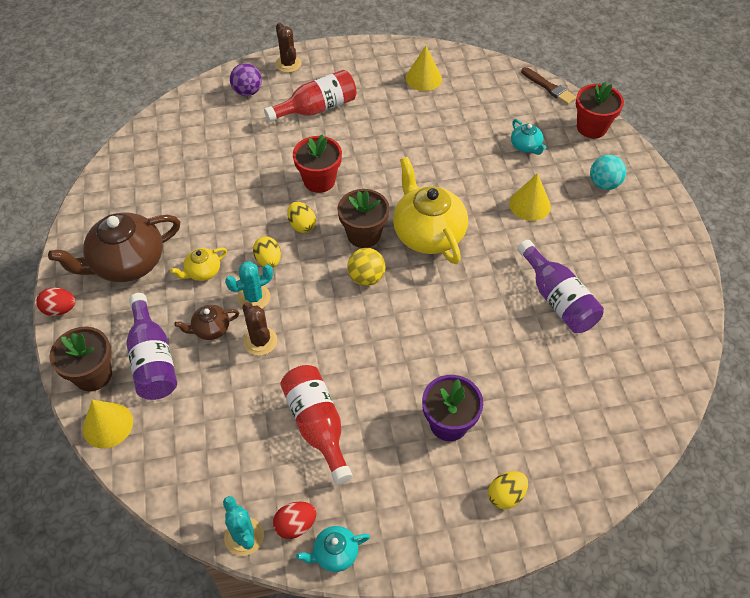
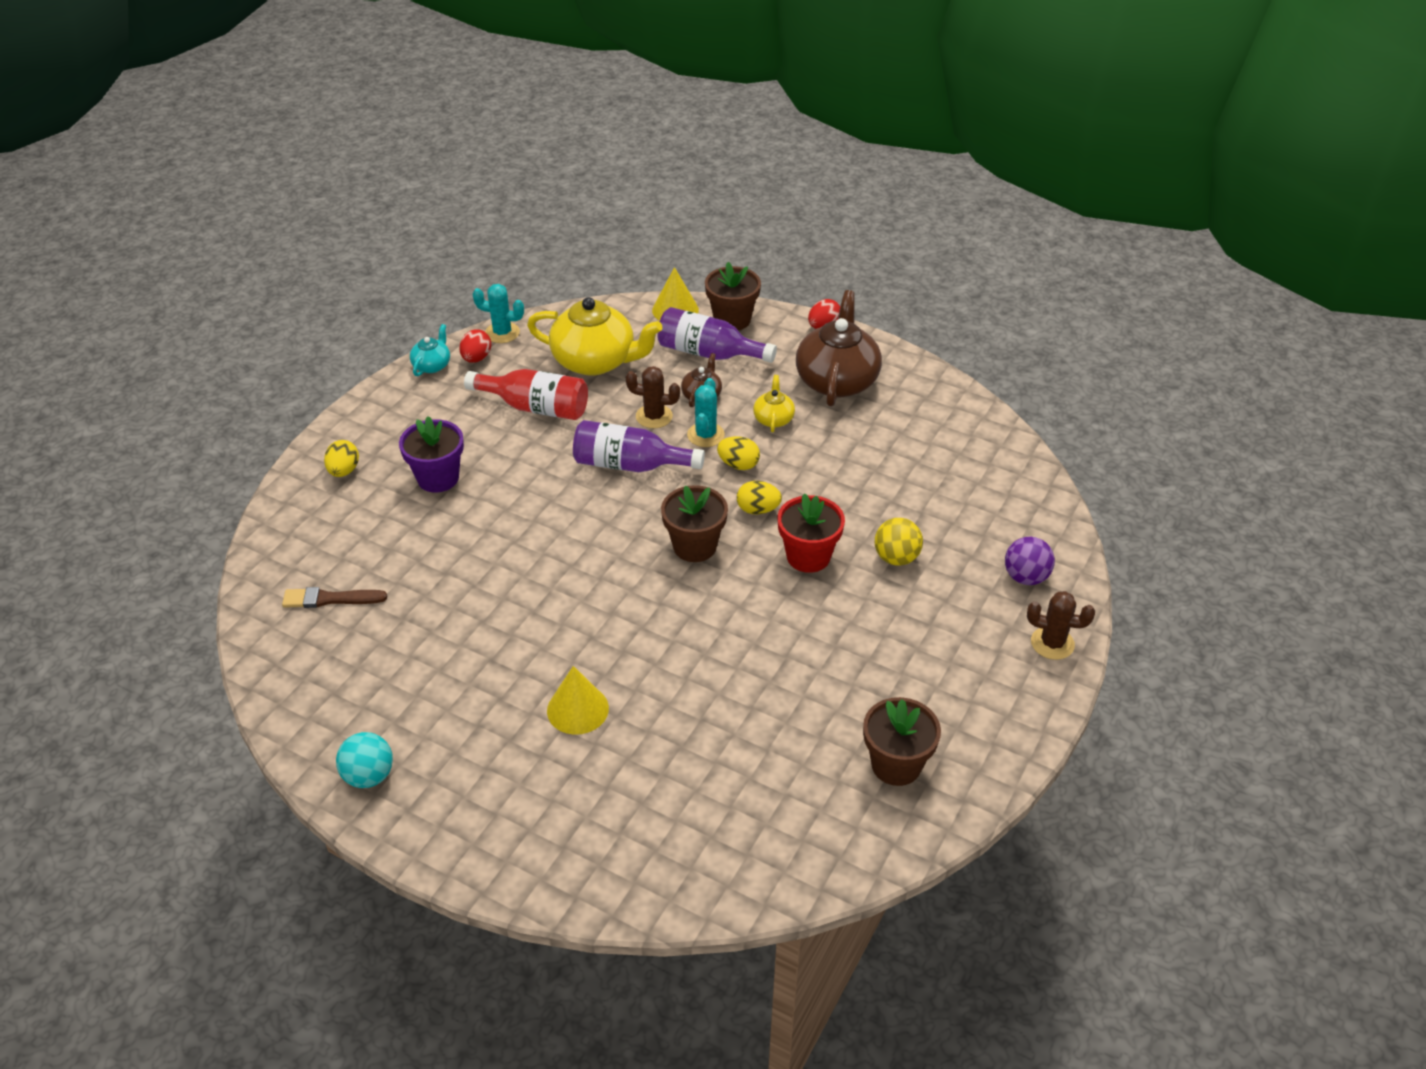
camera: 130 degrees right, 10 degrees down
red bottle [264,70,357,122] -> none
yellow ball [347,248,386,286] -> yellow ball moved to [875,518,923,565]
yellow teapot [393,157,468,264] -> yellow teapot moved to [527,297,663,376]
yellow cone [406,46,442,91] -> brown flower pot [863,697,941,786]
turquoise teapot [511,119,546,155] -> none
purple bottle [517,240,604,333] -> purple bottle moved to [573,420,705,472]
brown brush [521,67,576,105] -> brown brush moved to [282,587,387,608]
red flower pot [576,82,624,138] -> none
turquoise ball [590,155,626,190] -> turquoise ball moved to [336,732,393,788]

